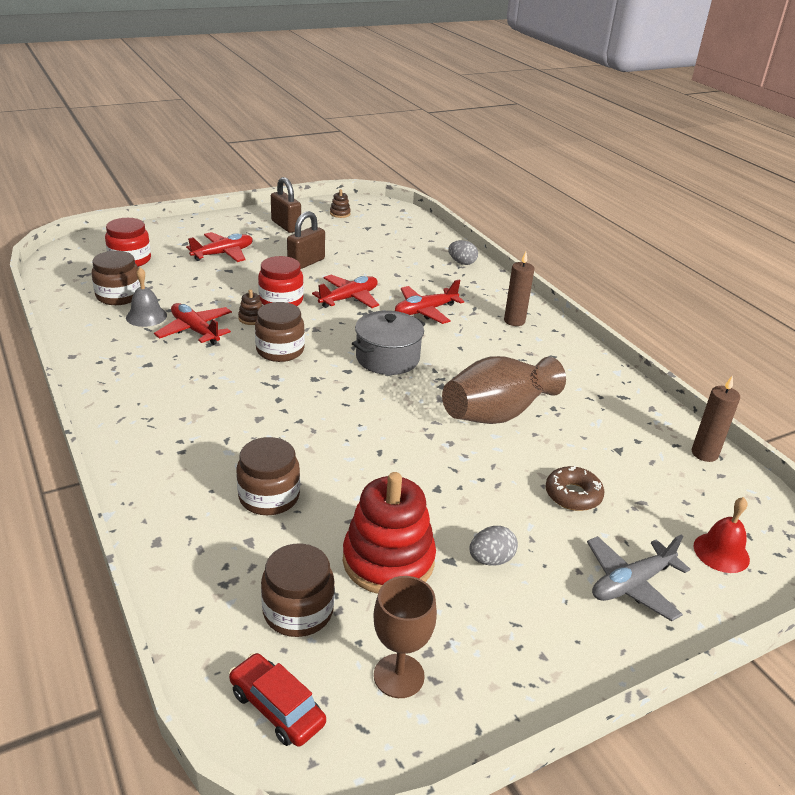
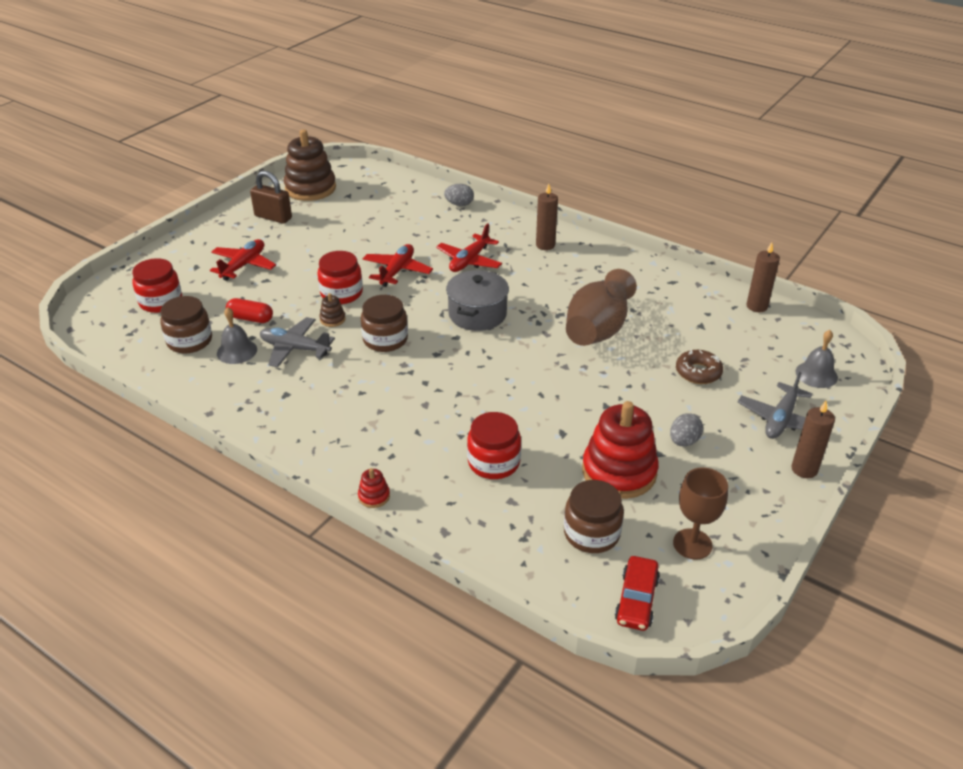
camera: 25 degrees left, 5 degrees up
red plane [154,303,232,345] -> grey plane [260,317,335,368]
red car [229,653,326,747] -> red car turned 90 degrees counterclockwise [615,556,660,631]
brown jar [237,437,300,515] -> red jar [467,412,521,479]
brown padlock [287,211,325,269] -> none
brown stacking toy [330,189,351,218] -> brown stacking toy [284,129,336,201], size x2.42
red bell [694,497,750,573] -> grey bell [796,330,838,388]
none -> red capsule [226,298,273,323]
none -> red stacking toy [358,468,390,508]
none -> brown candle [791,401,835,478]

